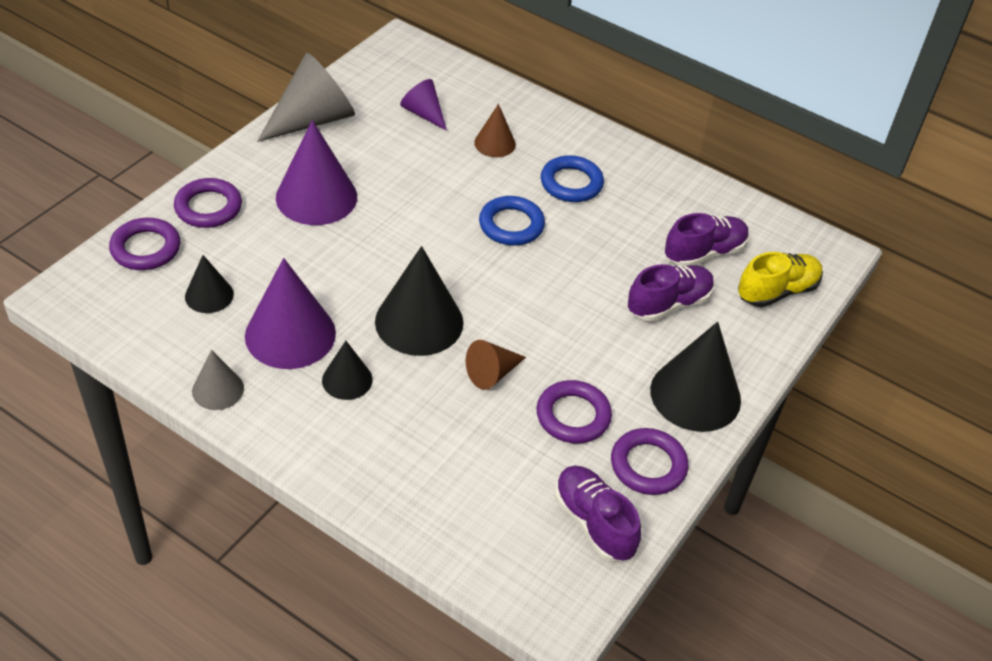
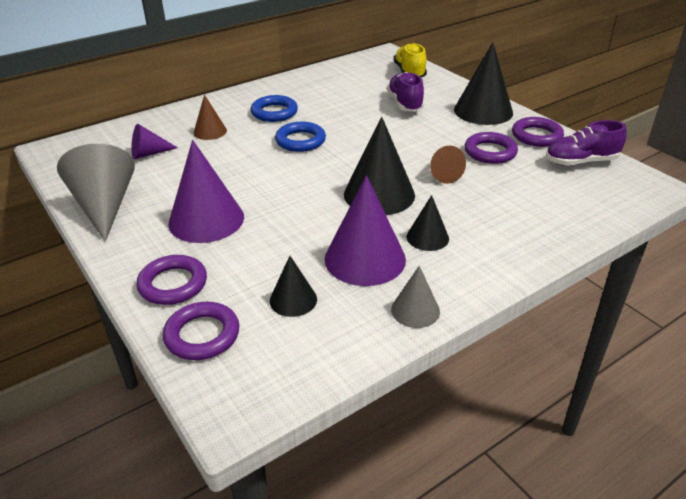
camera: 65 degrees left, 10 degrees down
purple shoe [665,213,749,267] -> none

